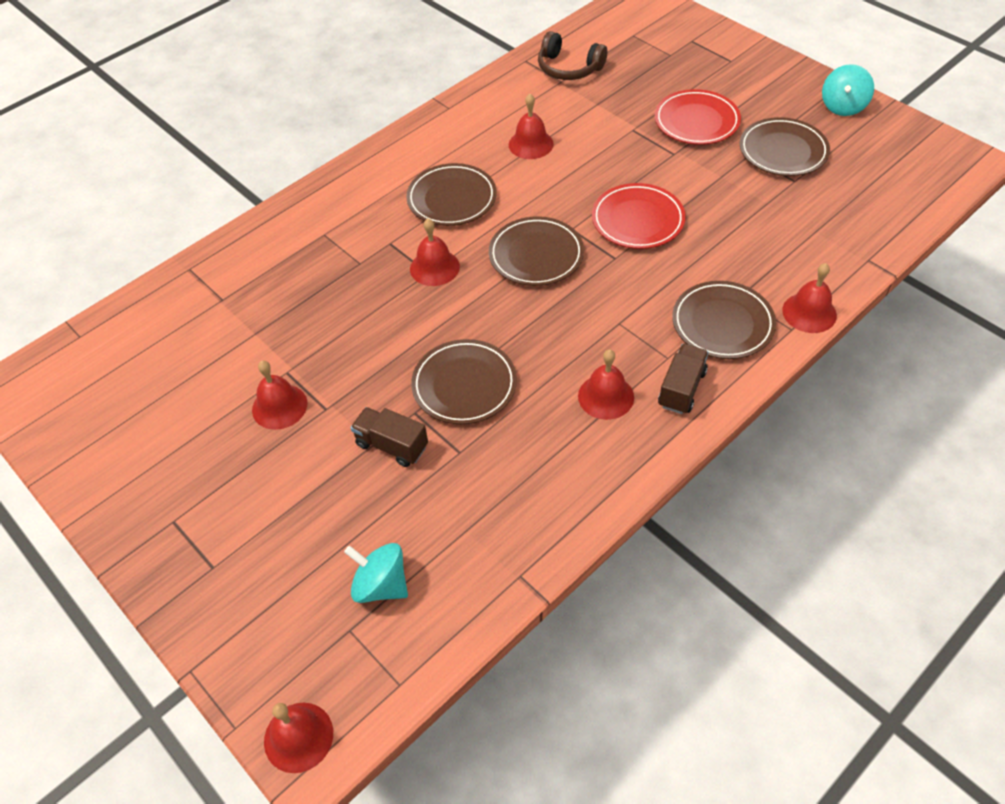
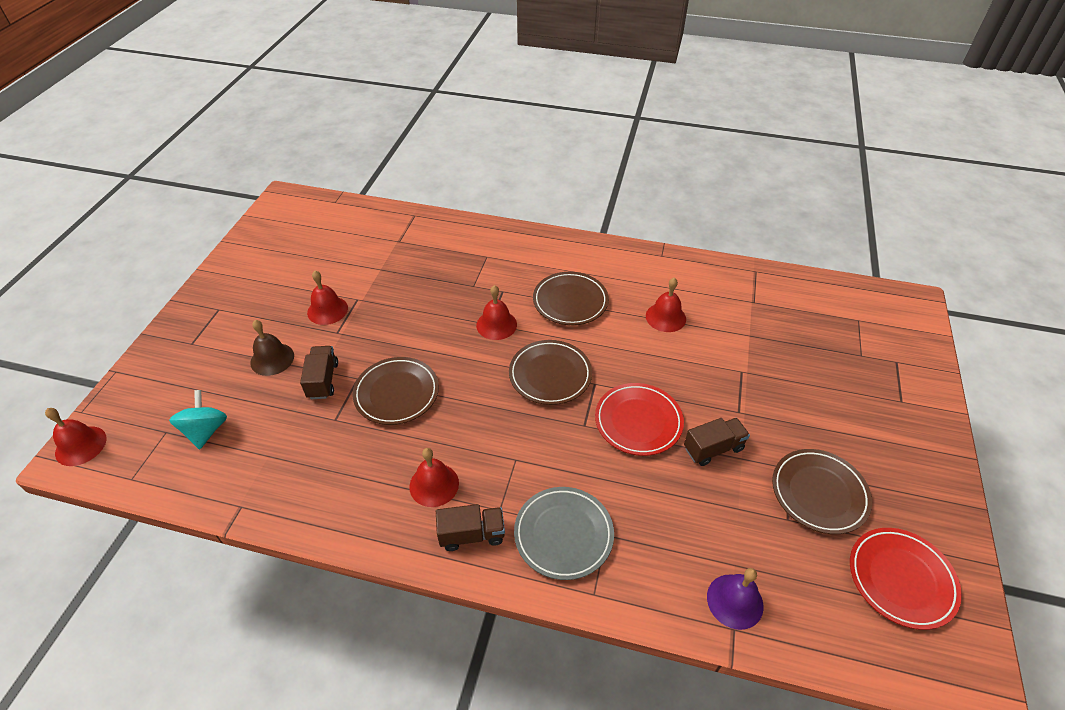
camera: 55 degrees right, 5 degrees down
brown headphones [538,31,607,80] -> none
red plate [655,89,741,145] -> red plate moved to [850,528,962,630]
brown plate [672,281,776,359] -> grey plate [514,487,614,580]
red bell [782,263,837,333] -> none
turquoise spinning top [822,64,874,116] -> none
none -> brown bell [250,320,294,376]
none -> brown truck [684,418,750,466]
none -> purple bell [707,568,764,630]

